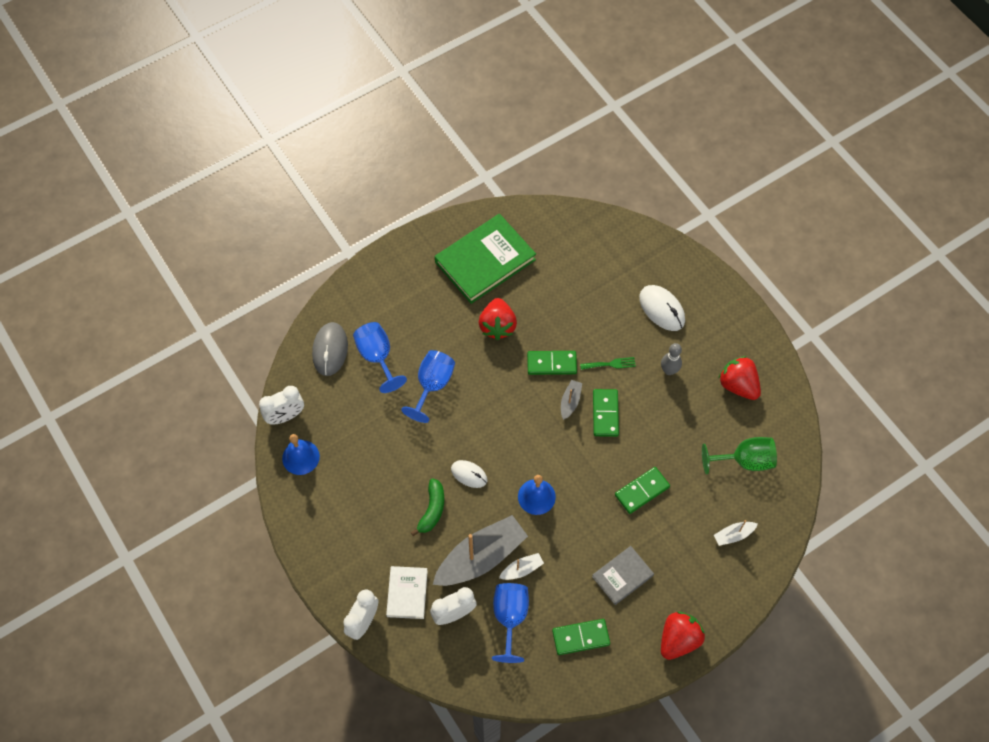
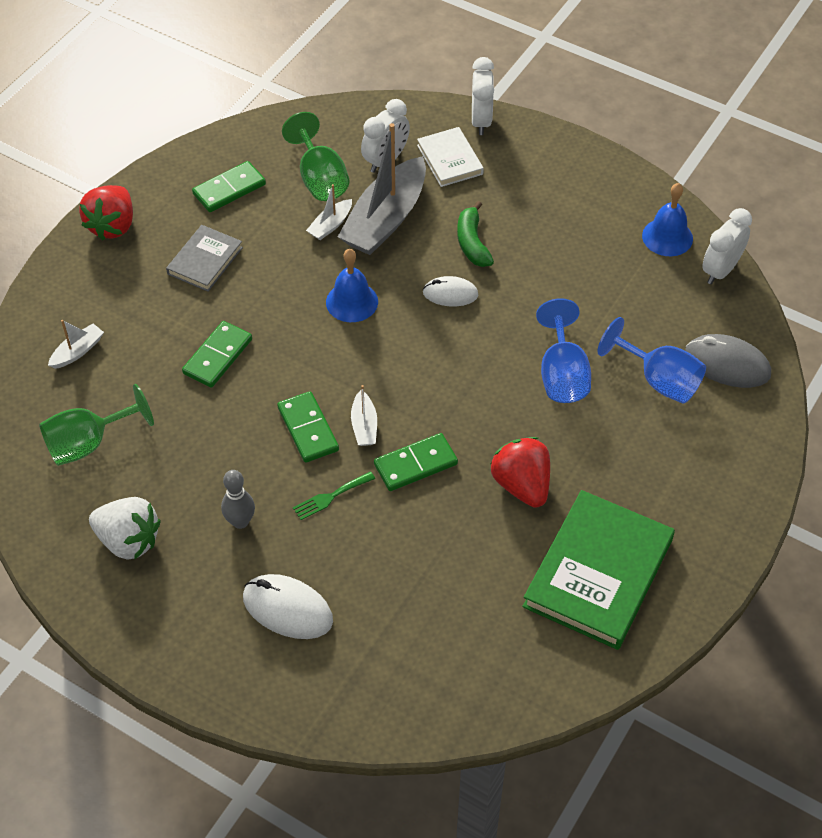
camera: 155 degrees right, 10 degrees down
grey mouse [312,322,348,376] -> grey mouse turned 45 degrees counterclockwise [685,334,771,388]
blue goblet [492,583,529,663] -> green goblet [282,112,350,201]
grey boat [561,380,582,420] -> white boat [351,385,377,446]
red strawberry [718,356,761,400] -> white strawberry [89,497,160,560]

